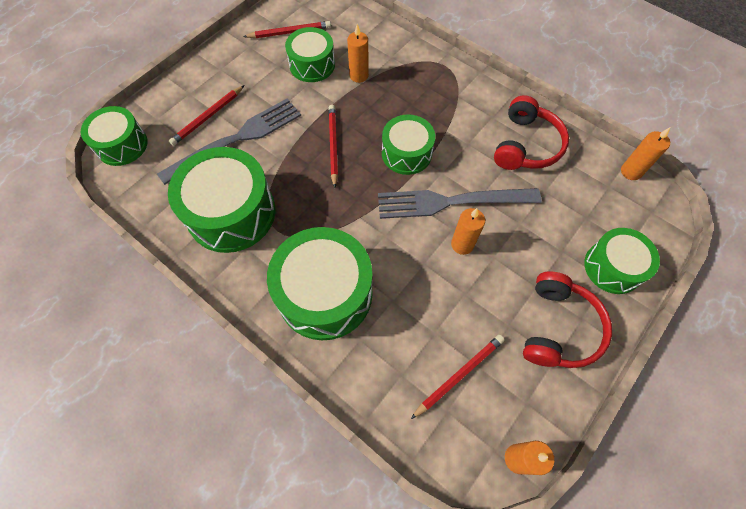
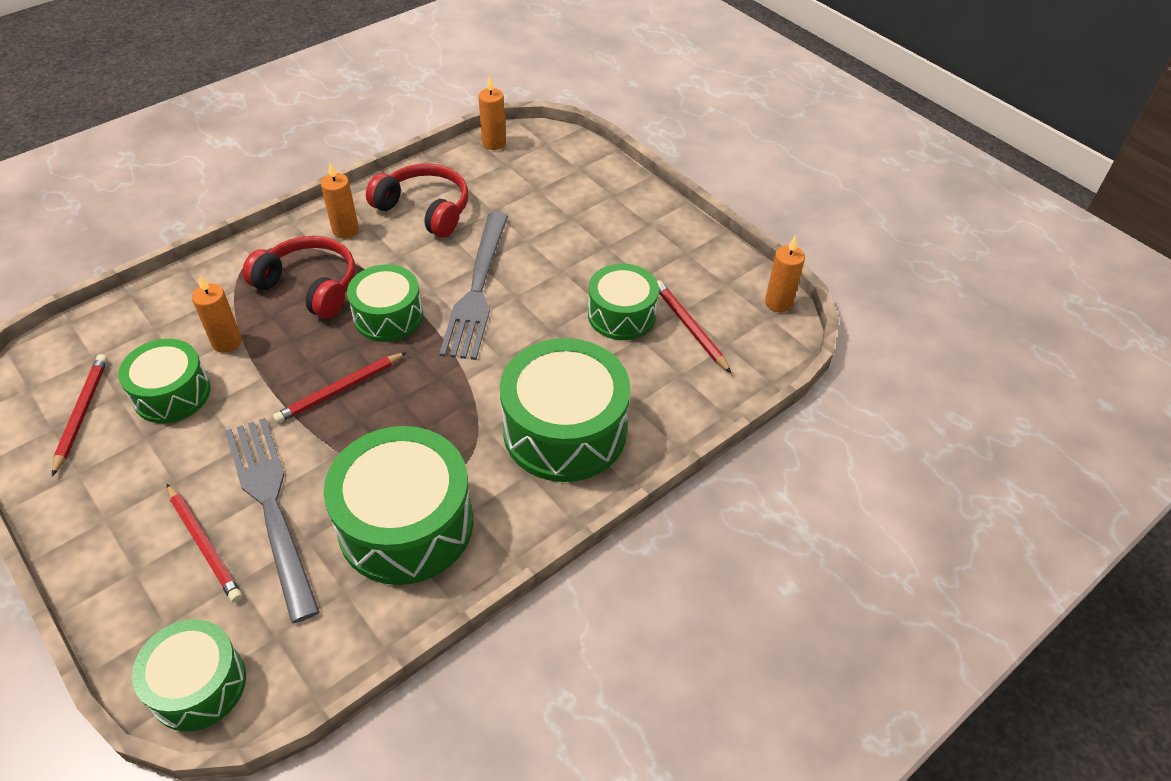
camera: 80 degrees left, 15 degrees down
red pencil [328,105,338,188] -> red pencil turned 45 degrees counterclockwise [273,352,407,423]
orange candle [451,208,485,255] -> orange candle moved to [321,162,359,239]
red headphones [523,272,612,368] -> red headphones moved to [242,236,355,319]
green drum [584,228,660,294] -> green drum moved to [588,264,659,340]

